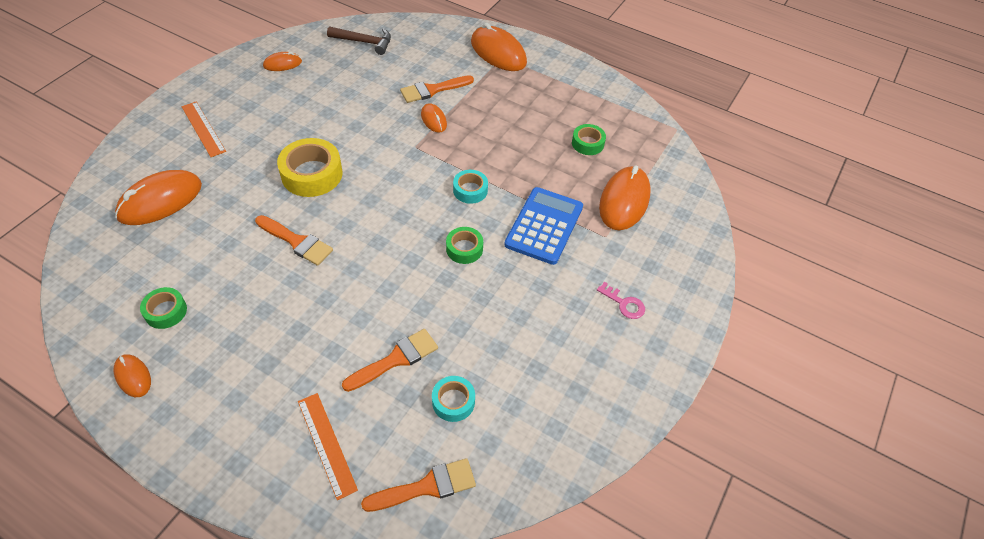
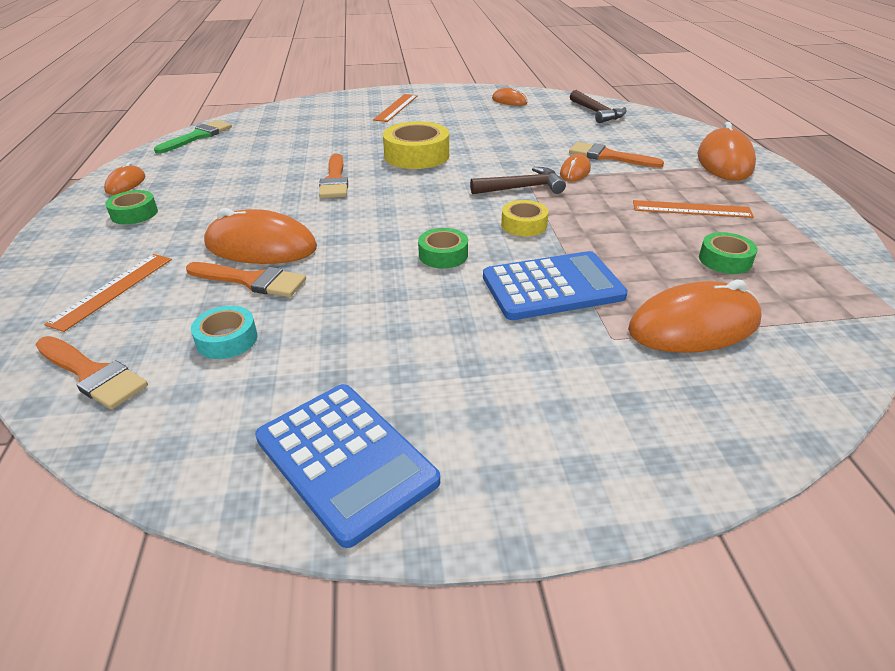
camera: 55 degrees right, 15 degrees down
orange mouse [115,170,202,225] -> orange mouse moved to [204,208,317,264]
green tape [140,287,187,329] -> green tape moved to [105,190,158,225]
turquoise tape [453,170,488,204] -> yellow tape [501,200,549,236]
pink key [597,282,645,319] -> none
none -> green brush [154,120,232,154]
none -> blue calculator [255,384,440,548]
none -> brown hammer [470,167,566,194]
none -> orange ruler [633,200,754,218]

